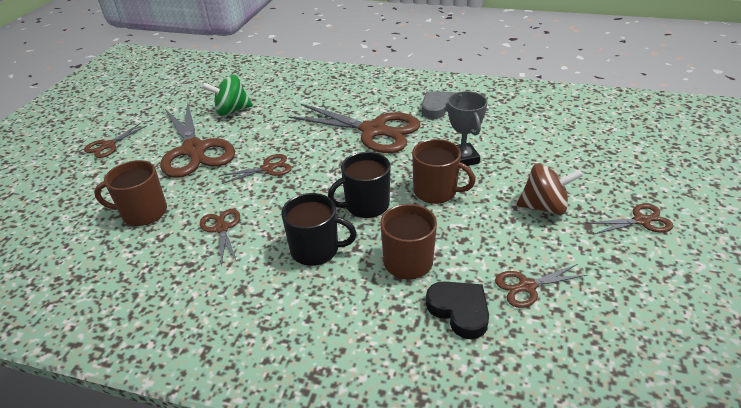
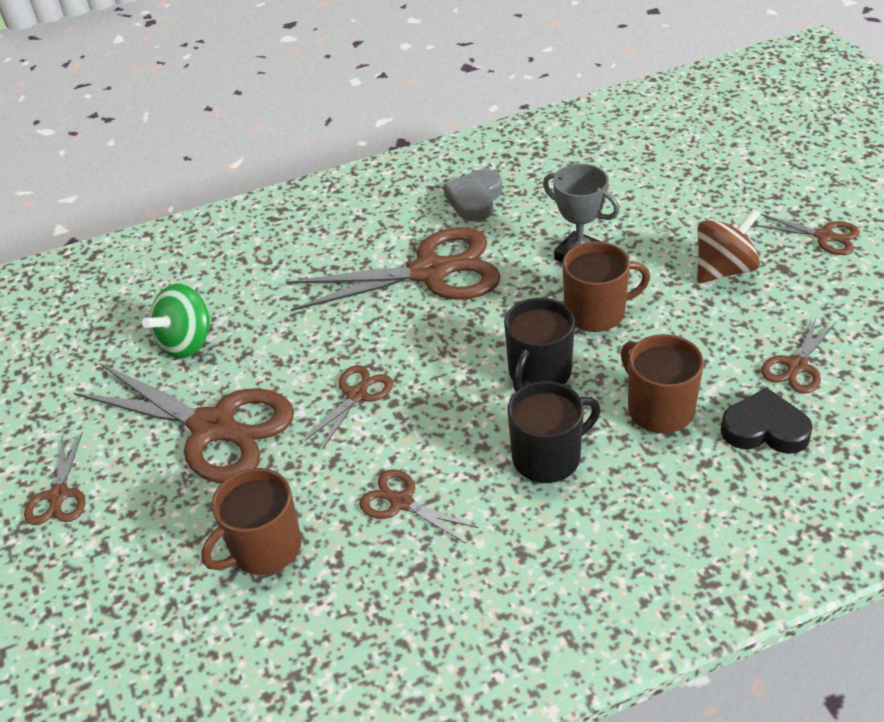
camera: 35 degrees left, 5 degrees up
brown scissors [586,204,673,235] -> brown scissors turned 75 degrees clockwise [754,214,860,255]

